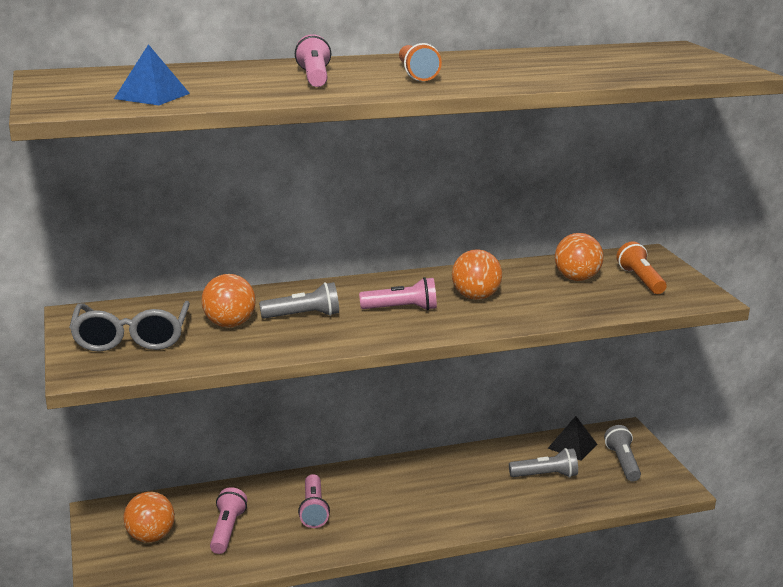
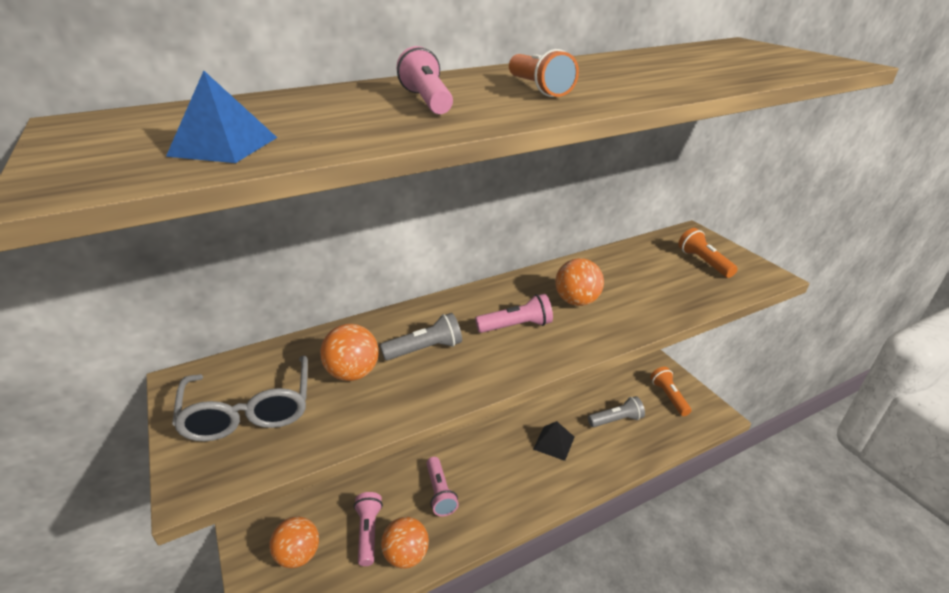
camera: 10 degrees left, 10 degrees up
black pyramid [548,416,598,461] -> black pyramid moved to [533,421,574,461]
orange ball [555,233,603,281] -> orange ball moved to [381,517,429,568]
grey flashlight [604,425,641,482] -> orange flashlight [650,367,691,416]

